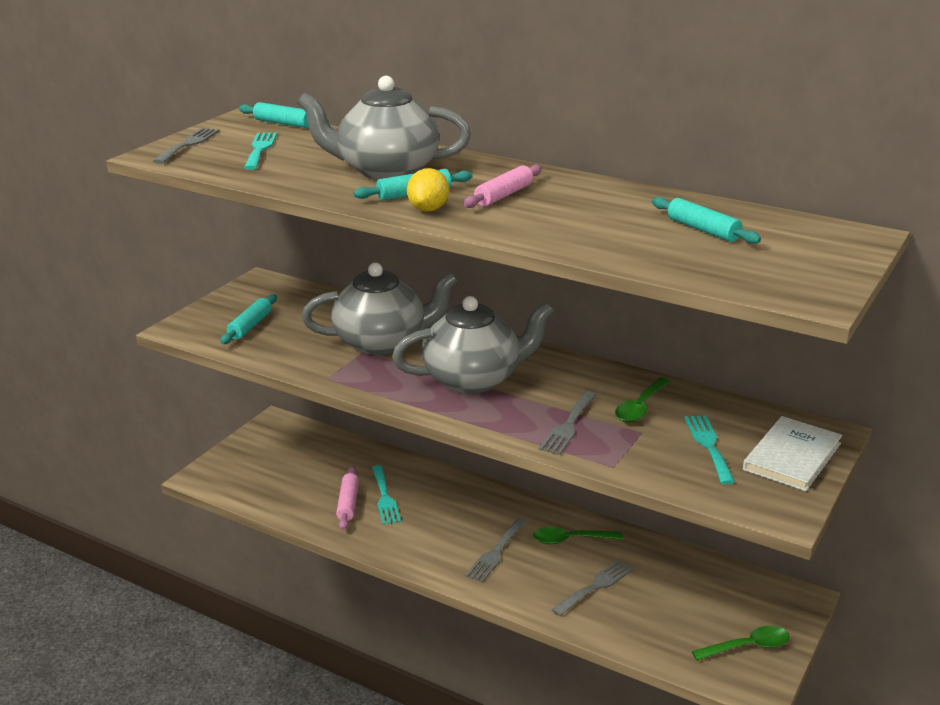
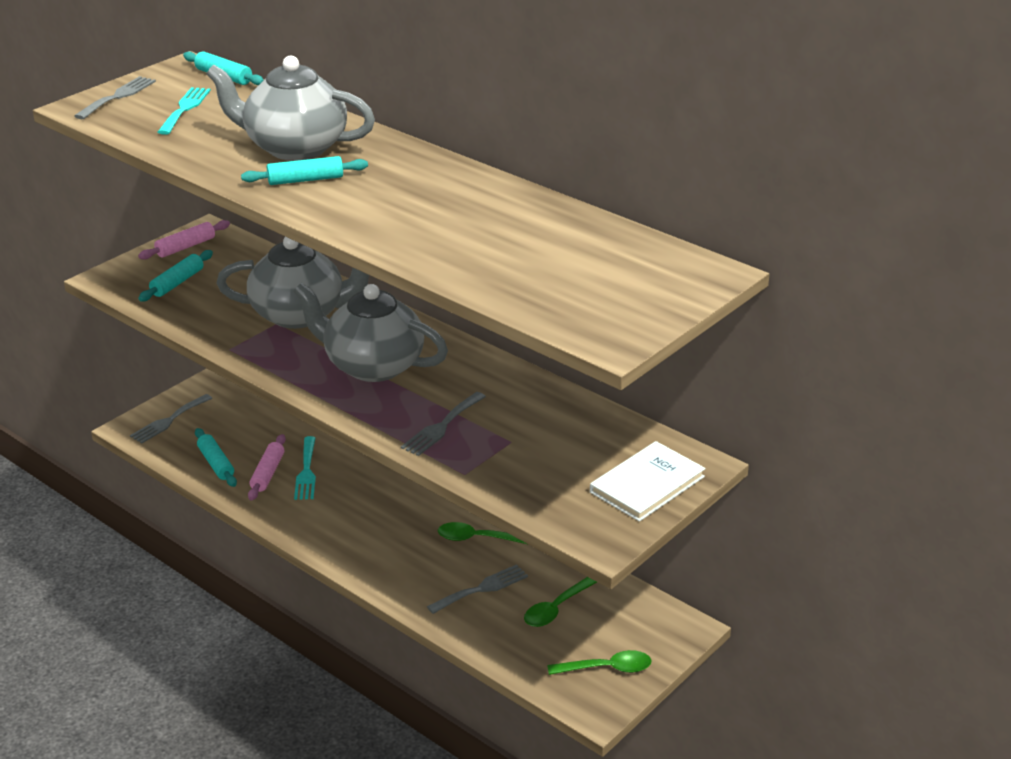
camera: 10 degrees right, 5 degrees up
grey teapot [392,296,554,394] -> grey teapot turned 150 degrees counterclockwise [293,283,448,382]
yellow lemon [407,168,449,212] -> none
pink rolling pin [463,165,542,208] -> pink rolling pin moved to [138,220,230,260]
grey fork [465,519,527,582] -> grey fork moved to [130,394,212,444]
green spoon [615,377,671,422] -> green spoon moved to [524,577,597,627]
turquoise rolling pin [652,197,761,244] -> turquoise rolling pin moved to [195,428,237,487]
turquoise fork [684,415,735,484] -> none

